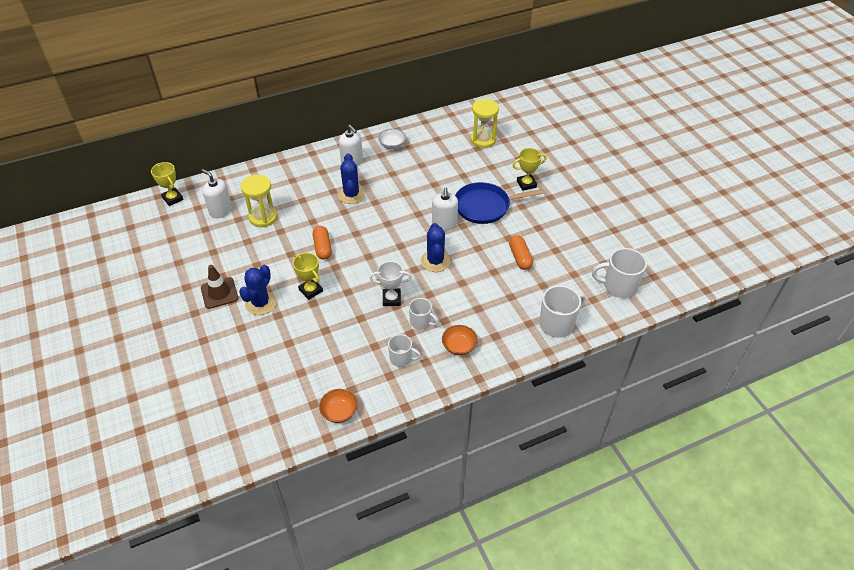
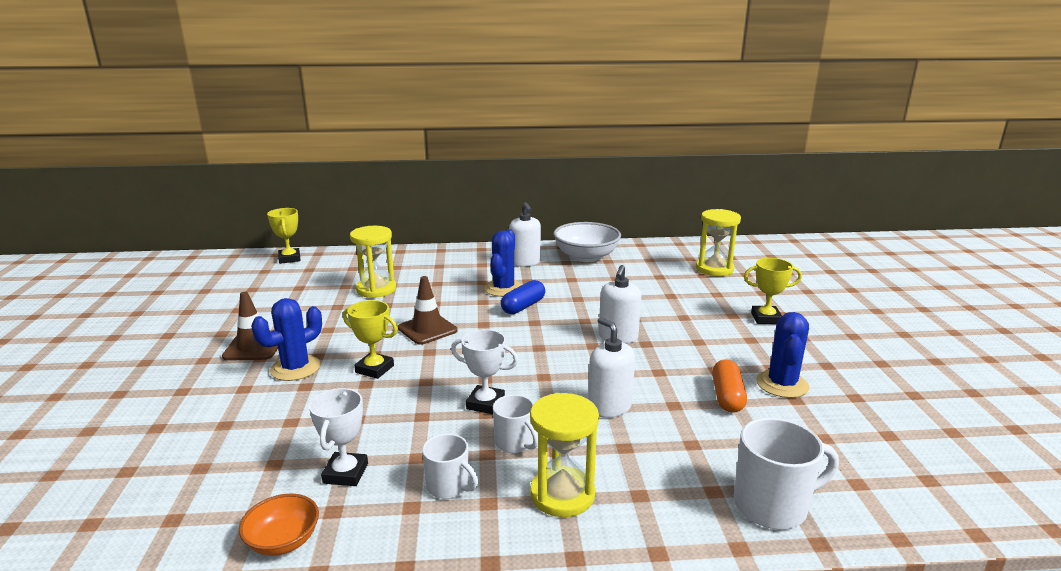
camera: 20 degrees right, 25 degrees down
white soap dispenser [201,169,232,218] -> white soap dispenser moved to [588,317,635,418]
yellow trophy [293,253,323,300] -> yellow trophy turned 45 degrees counterclockwise [343,300,398,379]
orange capsule [313,226,332,260] -> brown traffic cone [398,276,457,345]
white bowl [378,128,406,149] -> white bowl [553,222,621,262], size x1.77
blue cactus [421,223,451,272] -> blue cactus moved to [756,312,809,398]
orange bowl [442,325,478,355] -> yellow hourglass [530,393,599,517]
blue pan [455,182,543,224] -> none
white mug [592,248,647,298] -> none
none -> white trophy [309,388,368,486]
none -> blue capsule [501,280,545,314]

